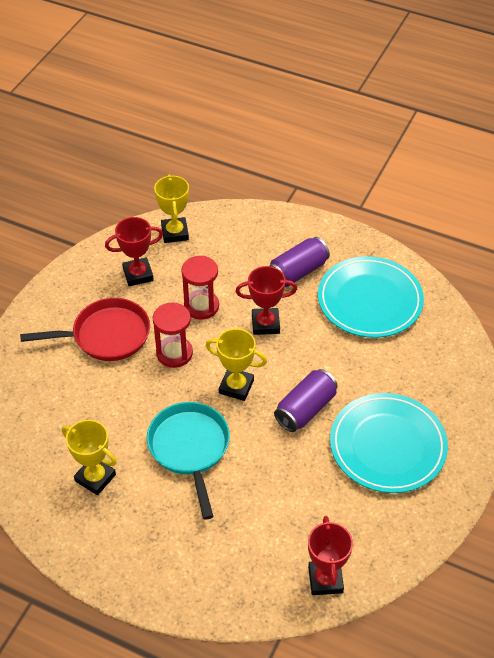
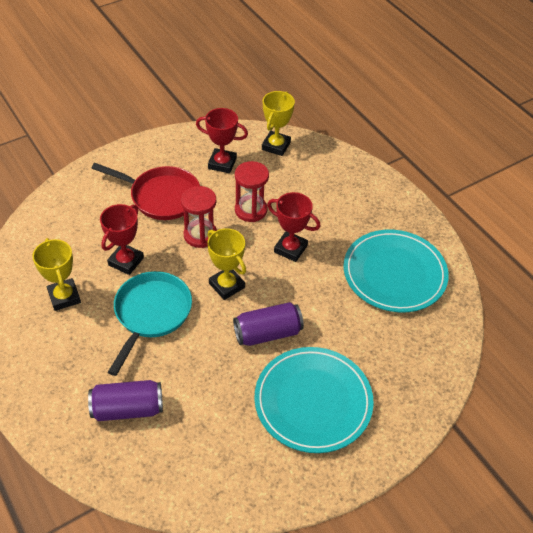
camera: 30 degrees right, 0 degrees up
purple can [270,237,330,287] -> purple can moved to [88,380,163,421]
red trophy [308,516,353,595] -> red trophy moved to [100,204,144,275]

